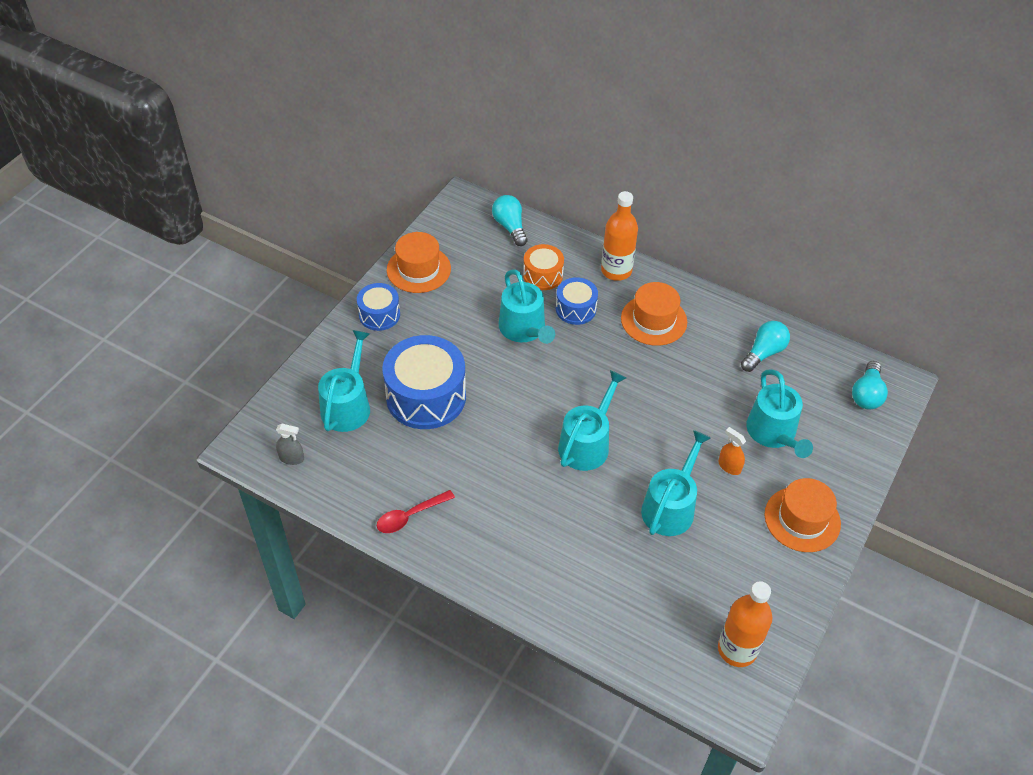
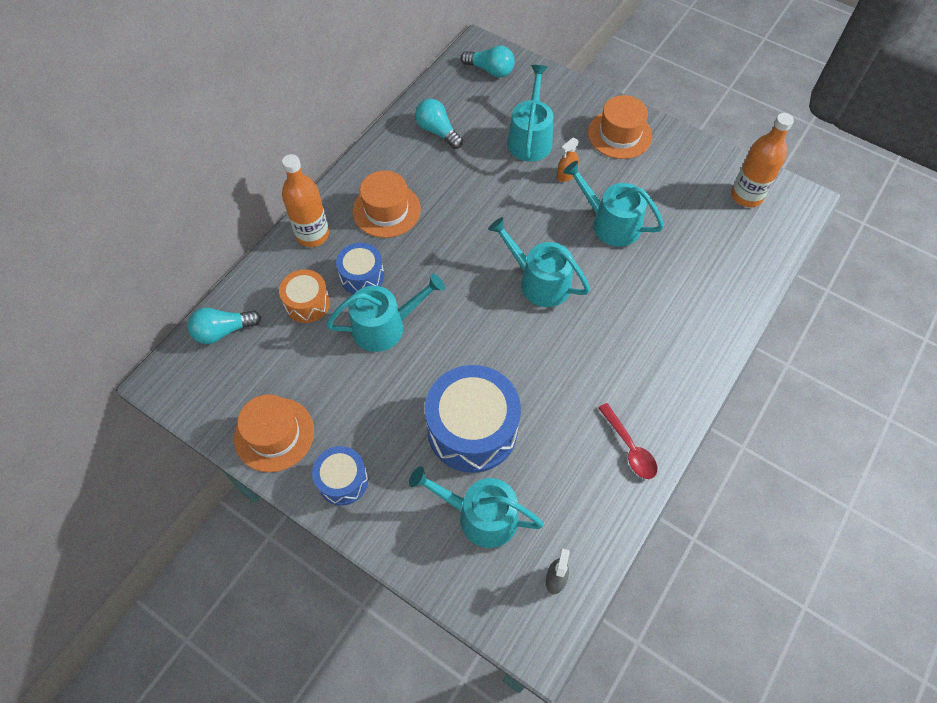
camera: 85 degrees left, 10 degrees up
turquoise watering can [746,369,813,458] -> turquoise watering can turned 75 degrees counterclockwise [507,65,553,162]

